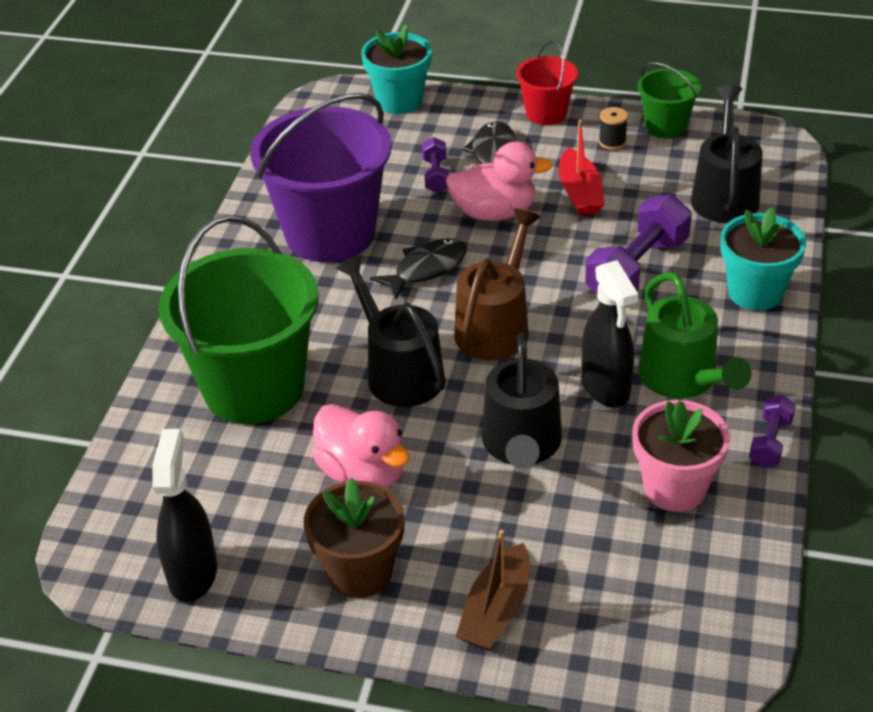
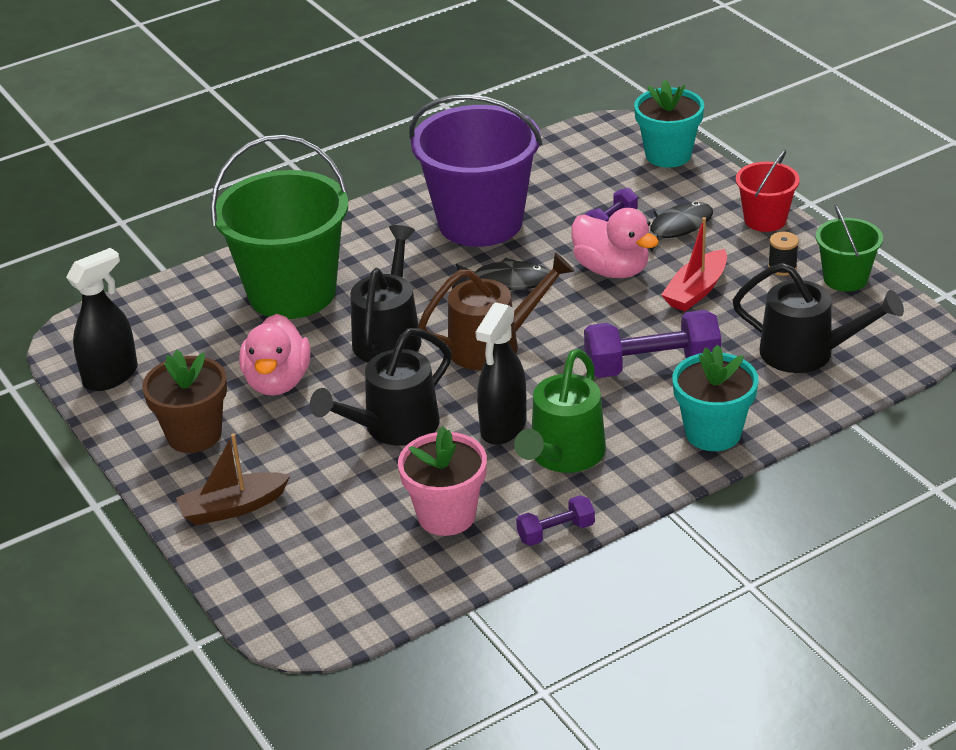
camera: 45 degrees right, 5 degrees down
black watering can [691,85,763,223] -> black watering can turned 60 degrees clockwise [732,263,904,373]

